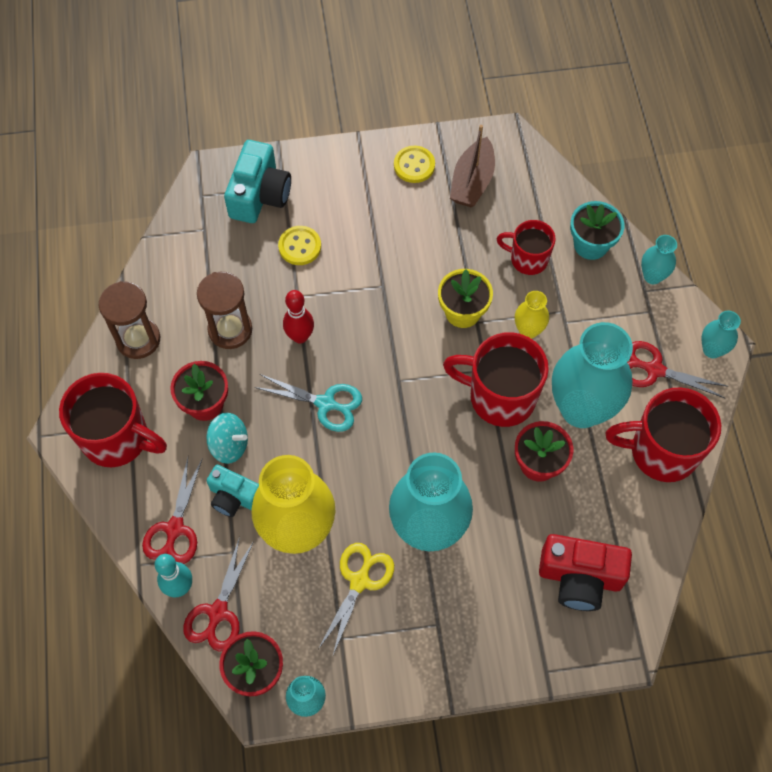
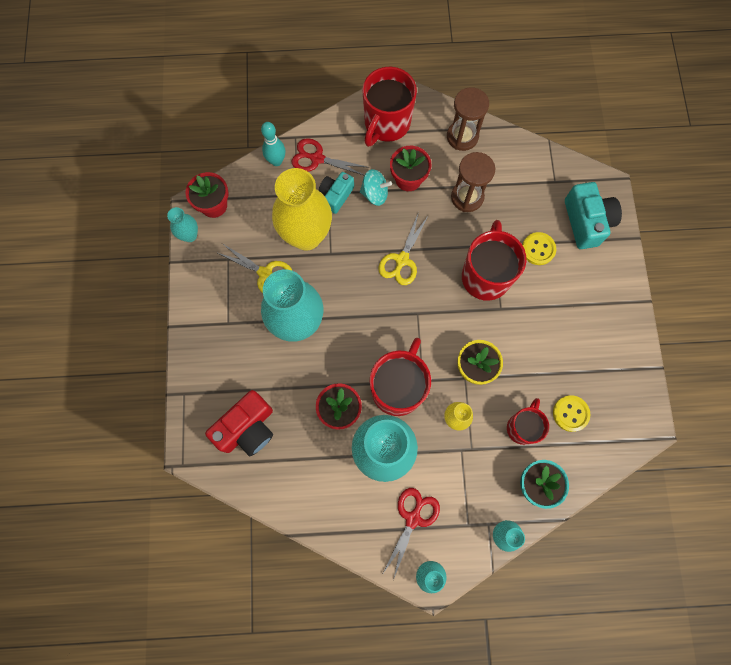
camera: 95 degrees right, 10 degrees up
red scissors [183,537,254,652] -> none
turquoise spinning top [206,413,248,464] -> turquoise spinning top turned 105 degrees counterclockwise [360,169,392,206]
turquoise camera [224,140,291,223] -> turquoise camera turned 120 degrees counterclockwise [565,182,622,249]
turquoise scissors [254,374,362,432] -> yellow scissors [379,212,429,285]
red bowling pin [283,290,314,344] -> none
yellow button [394,146,435,183] -> yellow button moved to [553,395,590,432]
brown boat [450,125,495,207] -> none
red camera [539,534,632,611] -> red camera turned 150 degrees counterclockwise [205,390,273,456]
red mug [606,387,721,482] -> red mug moved to [462,220,526,301]

